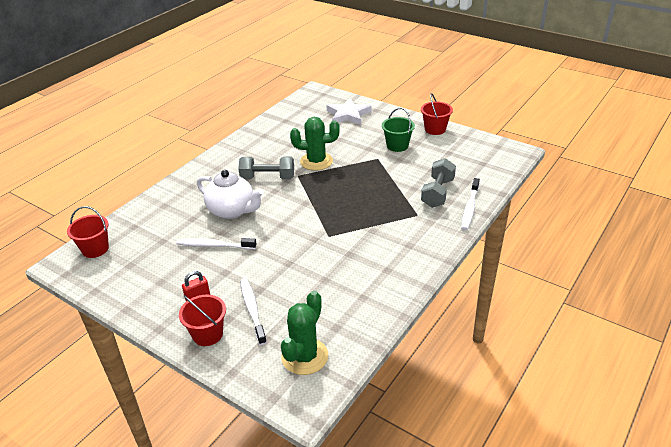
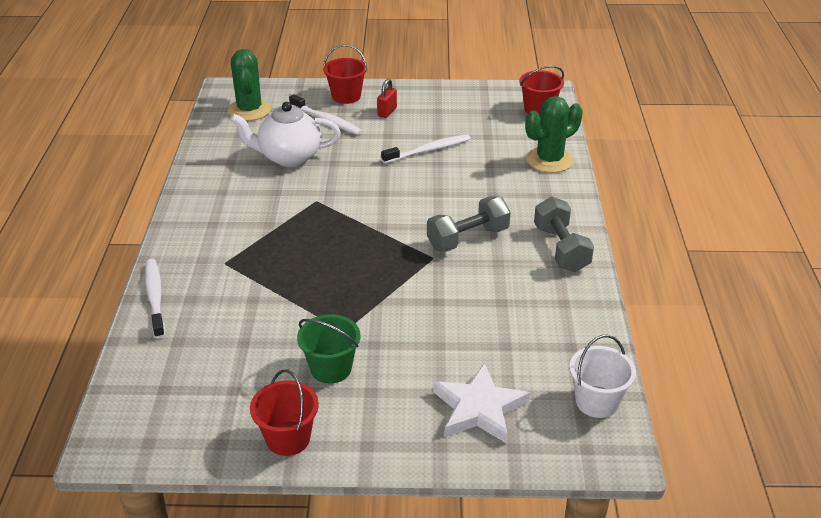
camera: 145 degrees right, 0 degrees up
white teapot [197,170,264,219] -> white teapot moved to [230,102,341,167]
green cactus [290,117,340,171] -> green cactus moved to [525,96,583,173]
grey dumbbell [421,158,456,208] -> grey dumbbell moved to [534,197,594,272]
none -> white bucket [569,335,636,418]

